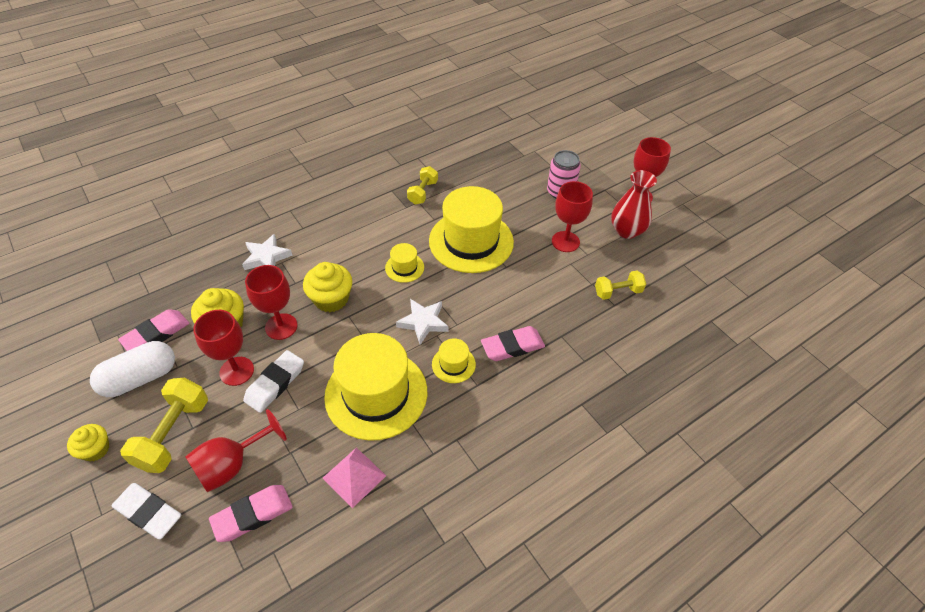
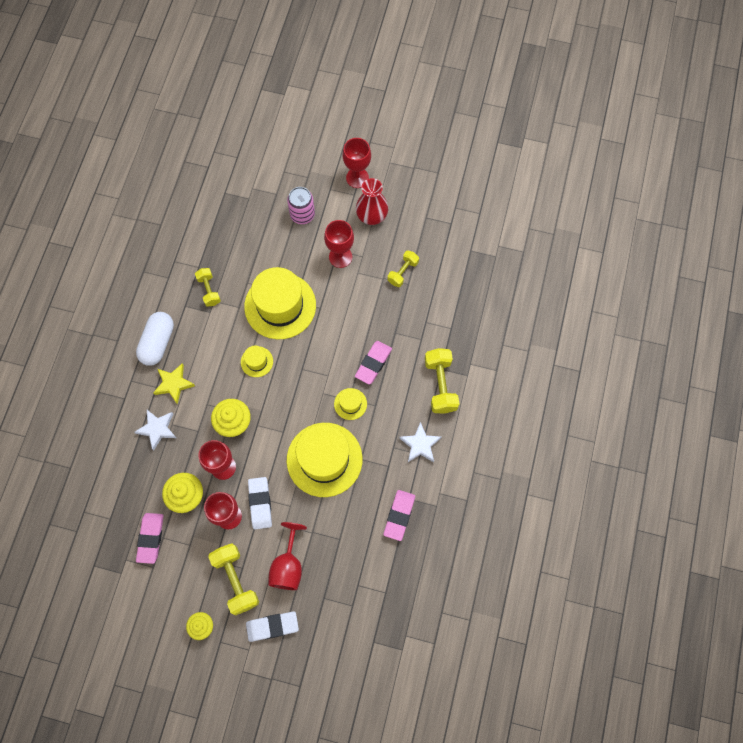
camera: 40 degrees left, 20 degrees up
white capsule [90,341,175,397] -> white capsule moved to [136,312,174,366]
pink eraser [209,485,293,542] -> pink eraser moved to [384,490,415,541]
pink pyramid [323,447,386,508] -> none
white star [396,299,449,345] -> white star moved to [399,422,441,462]
none -> yellow star [153,364,195,404]
none -> yellow dumbbell [425,348,459,414]

